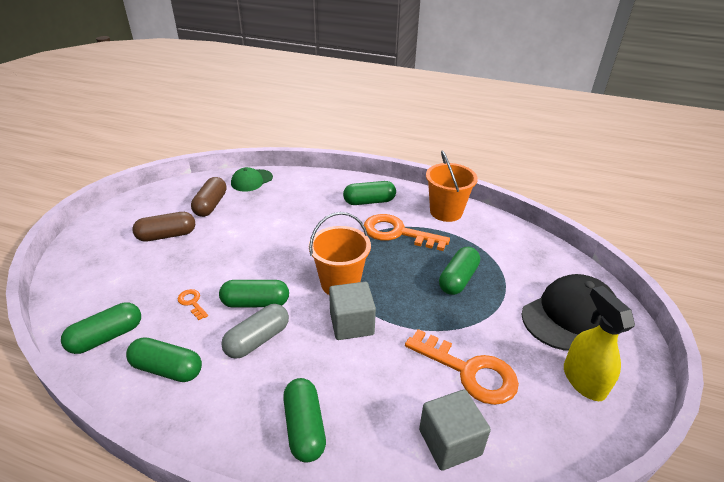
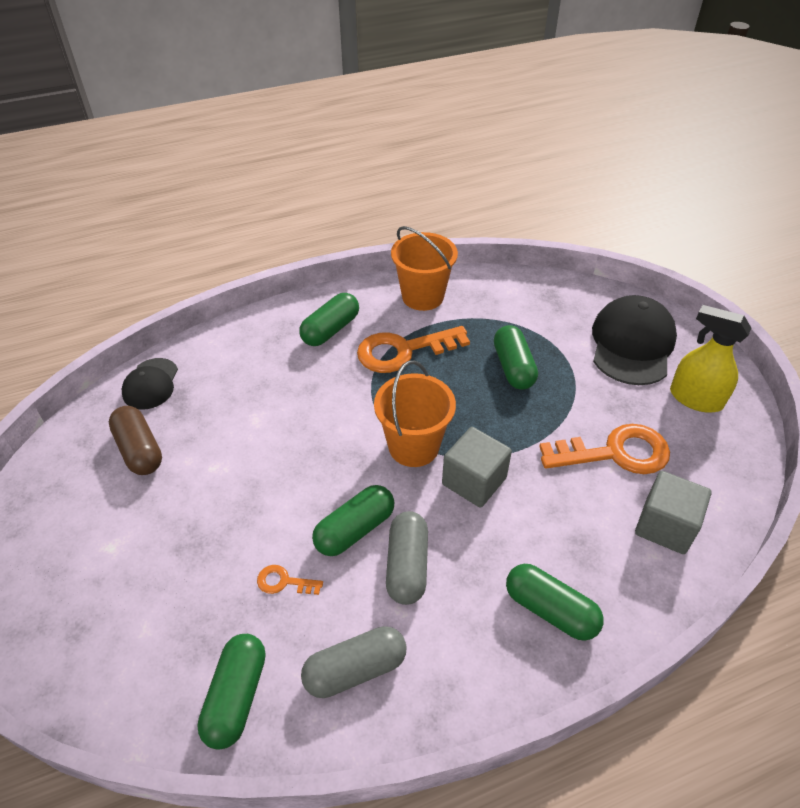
camera: 40 degrees left, 10 degrees up
green capsule [126,337,202,382] -> grey capsule [301,626,407,698]
brown capsule [132,212,195,242] -> none
green cap [231,167,273,192] -> black cap [122,358,178,409]

